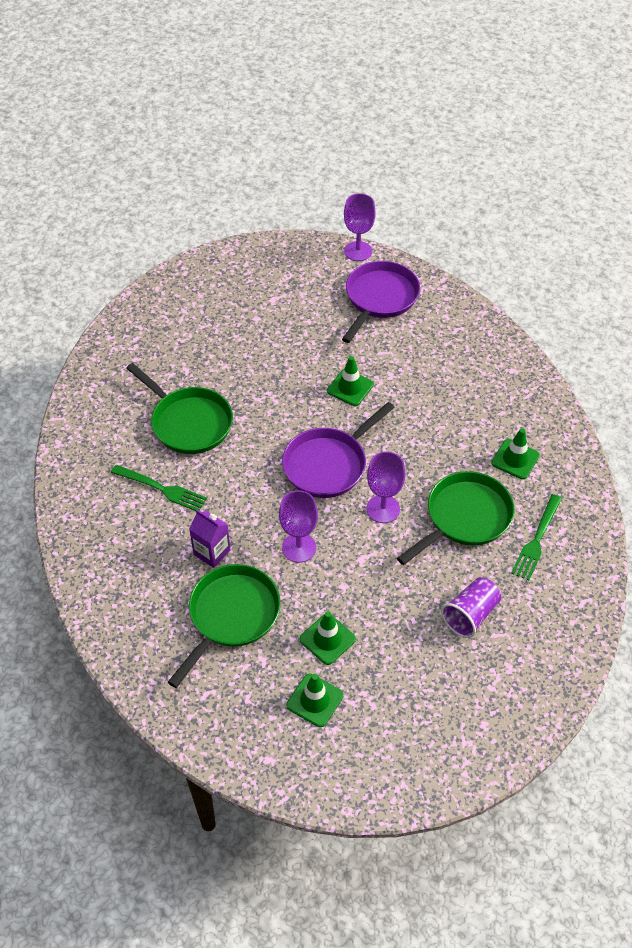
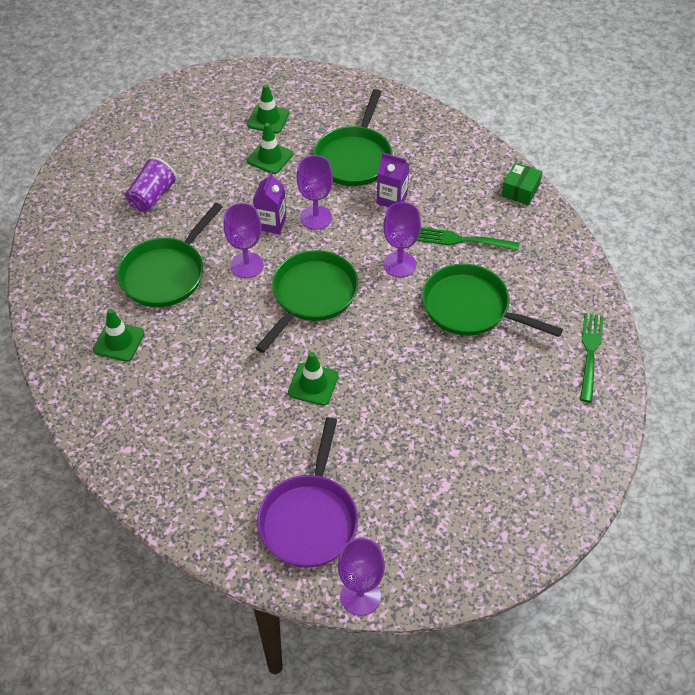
camera: 165 degrees right, 0 degrees up
purple pan [282,402,395,498] -> green pan [255,250,359,353]
green fork [511,494,562,581] -> green fork moved to [580,313,603,402]
none -> purple carton [253,172,286,234]
none -> purple goblet [383,202,421,277]
none -> green box [501,162,542,206]

